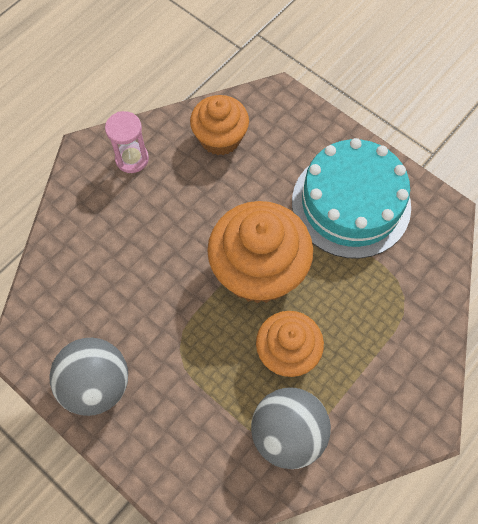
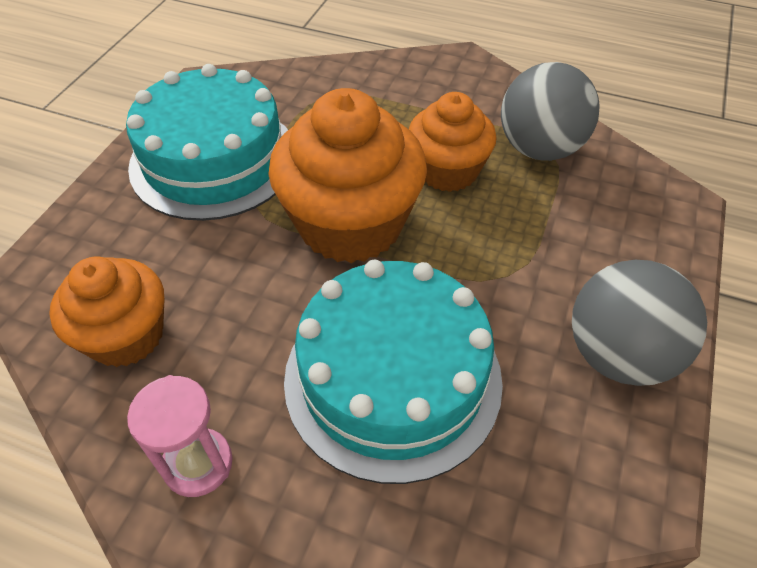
camera: 110 degrees left, 15 degrees down
none -> turquoise cake [284,260,503,484]

